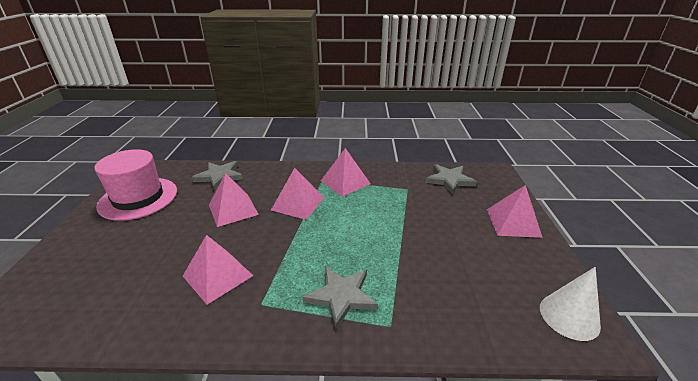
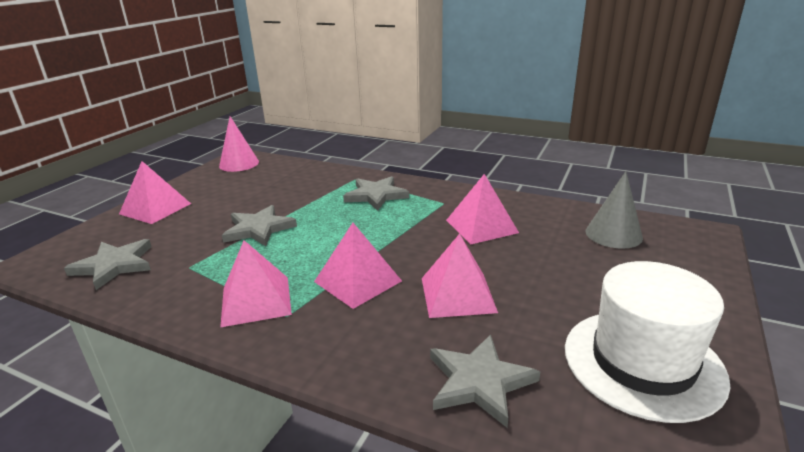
camera: 155 degrees left, 5 degrees down
pink hat [94,149,177,221] -> white hat [565,261,731,423]
white cone [540,267,601,341] -> pink cone [219,116,259,172]
none -> grey star [222,205,297,246]
none -> grey cone [586,171,643,249]

